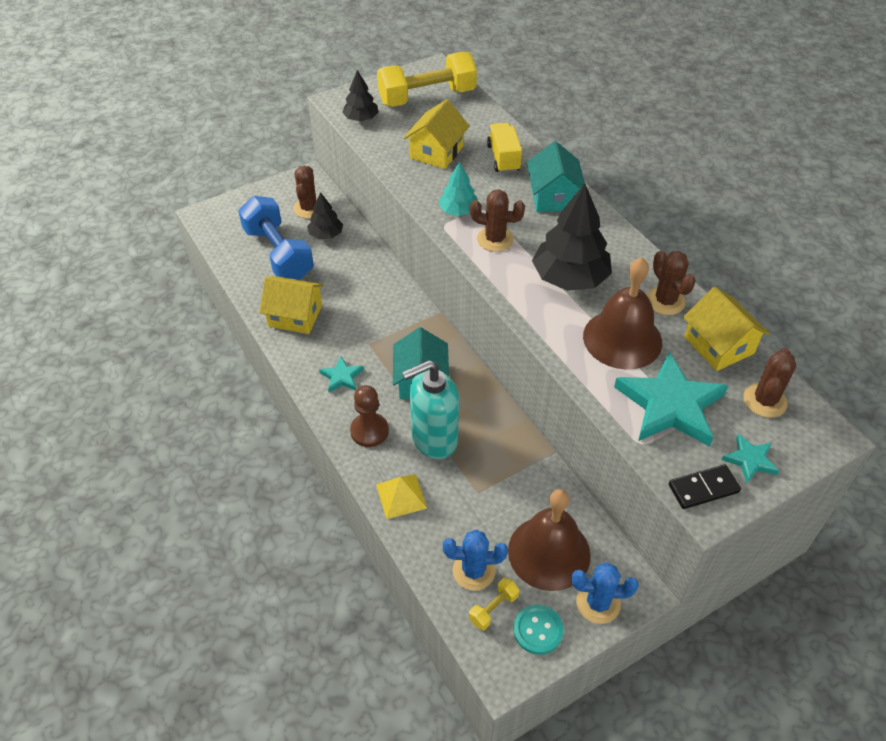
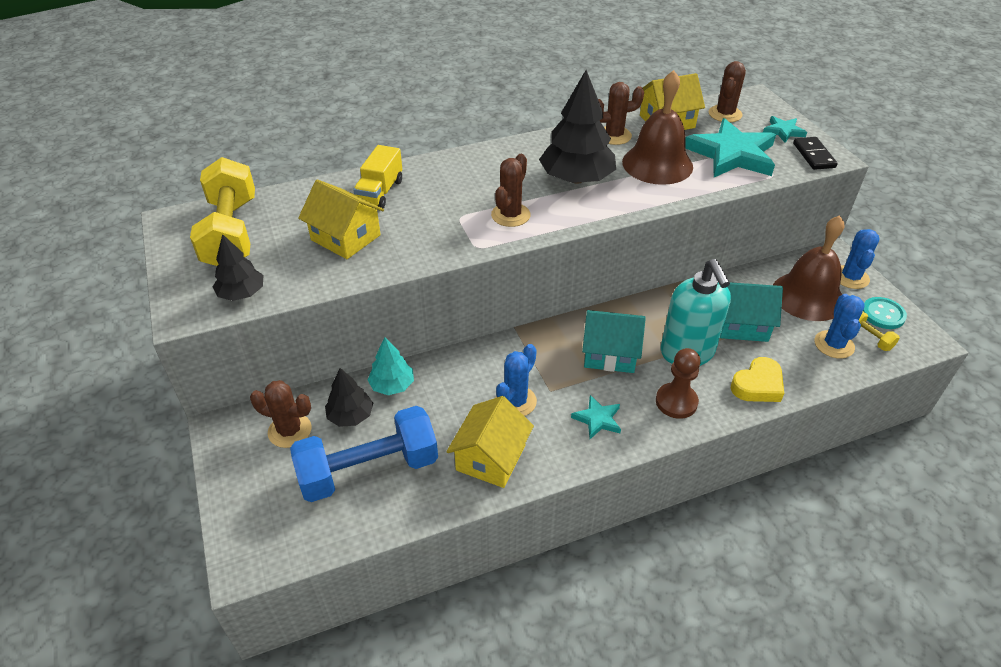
camera: 80 degrees left, 5 degrees down
yellow pyramid [376,474,427,519] -> yellow heart [731,357,784,402]
turquoise tree [439,162,478,216] -> turquoise tree moved to [368,338,414,395]
yellow truck [487,123,522,173] -> yellow truck turned 75 degrees counterclockwise [353,145,402,208]
turquoise house [527,141,585,212] -> turquoise house moved to [720,282,783,342]
brown cactus [743,348,796,418] -> brown cactus turned 75 degrees clockwise [709,61,746,122]
none -> blue cactus [496,344,537,416]

